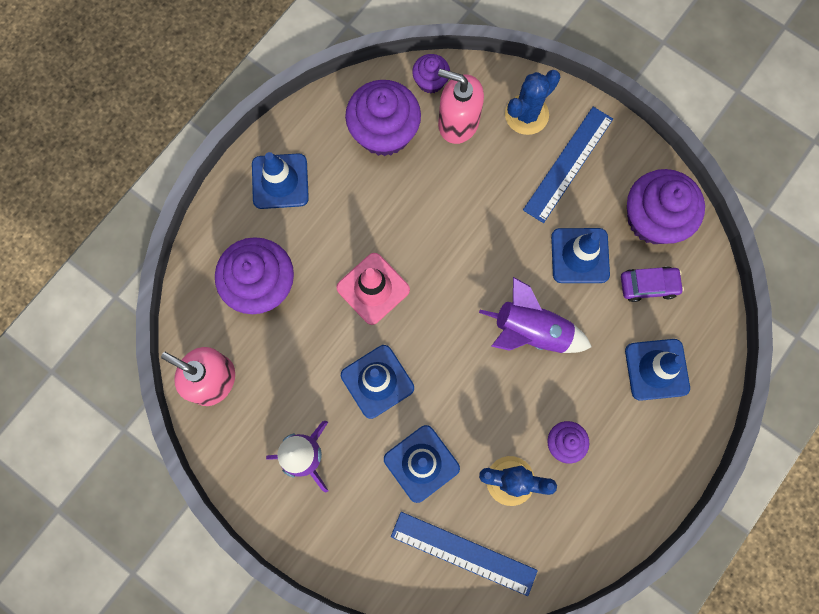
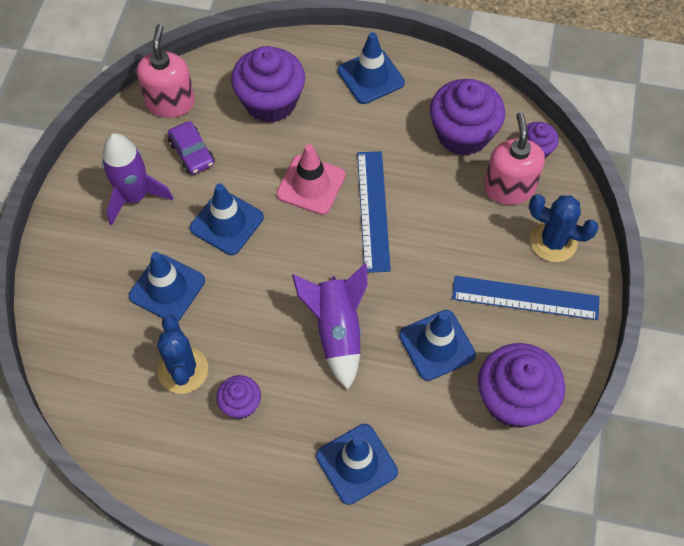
camera: 65 degrees right, 15 degrees down
blue ruler [391,512,538,596] -> blue ruler moved to [357,151,391,273]
purple car [621,266,684,302] -> purple car moved to [168,121,215,175]

